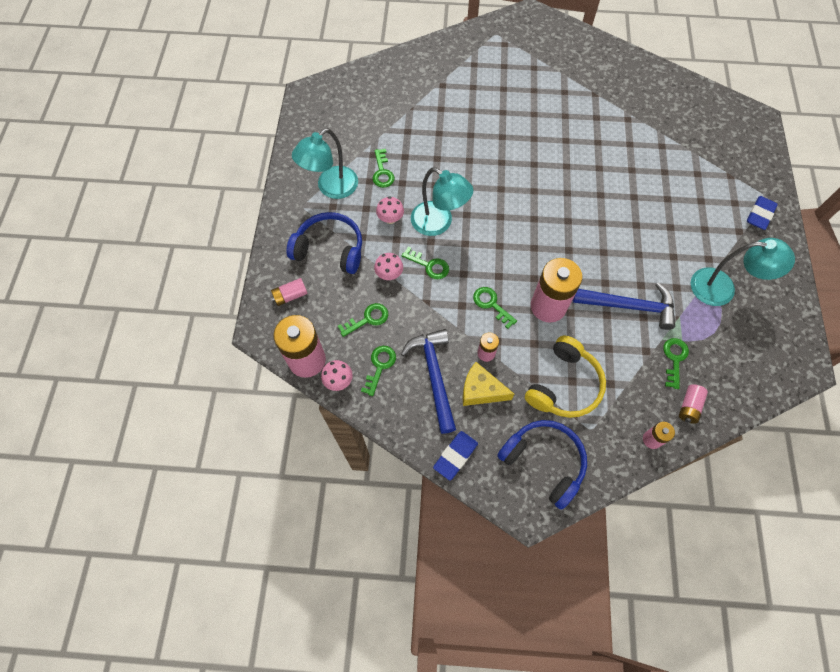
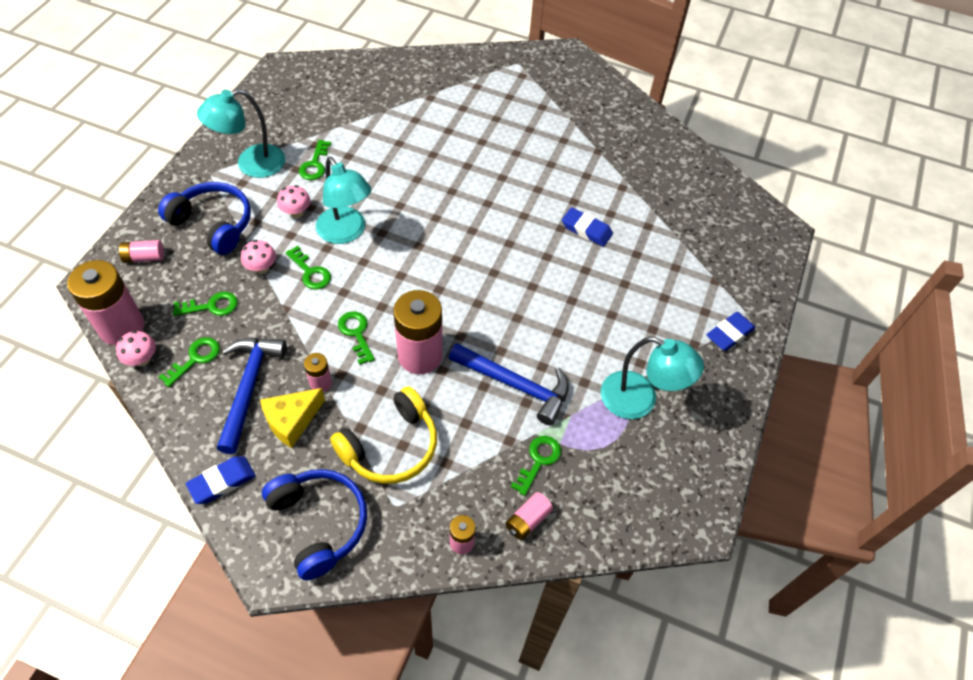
camera: 15 degrees right, 10 degrees down
yellow cheese [462,362,514,406] -> yellow cheese turned 75 degrees counterclockwise [260,388,325,448]
none -> blue eraser [562,207,613,247]

